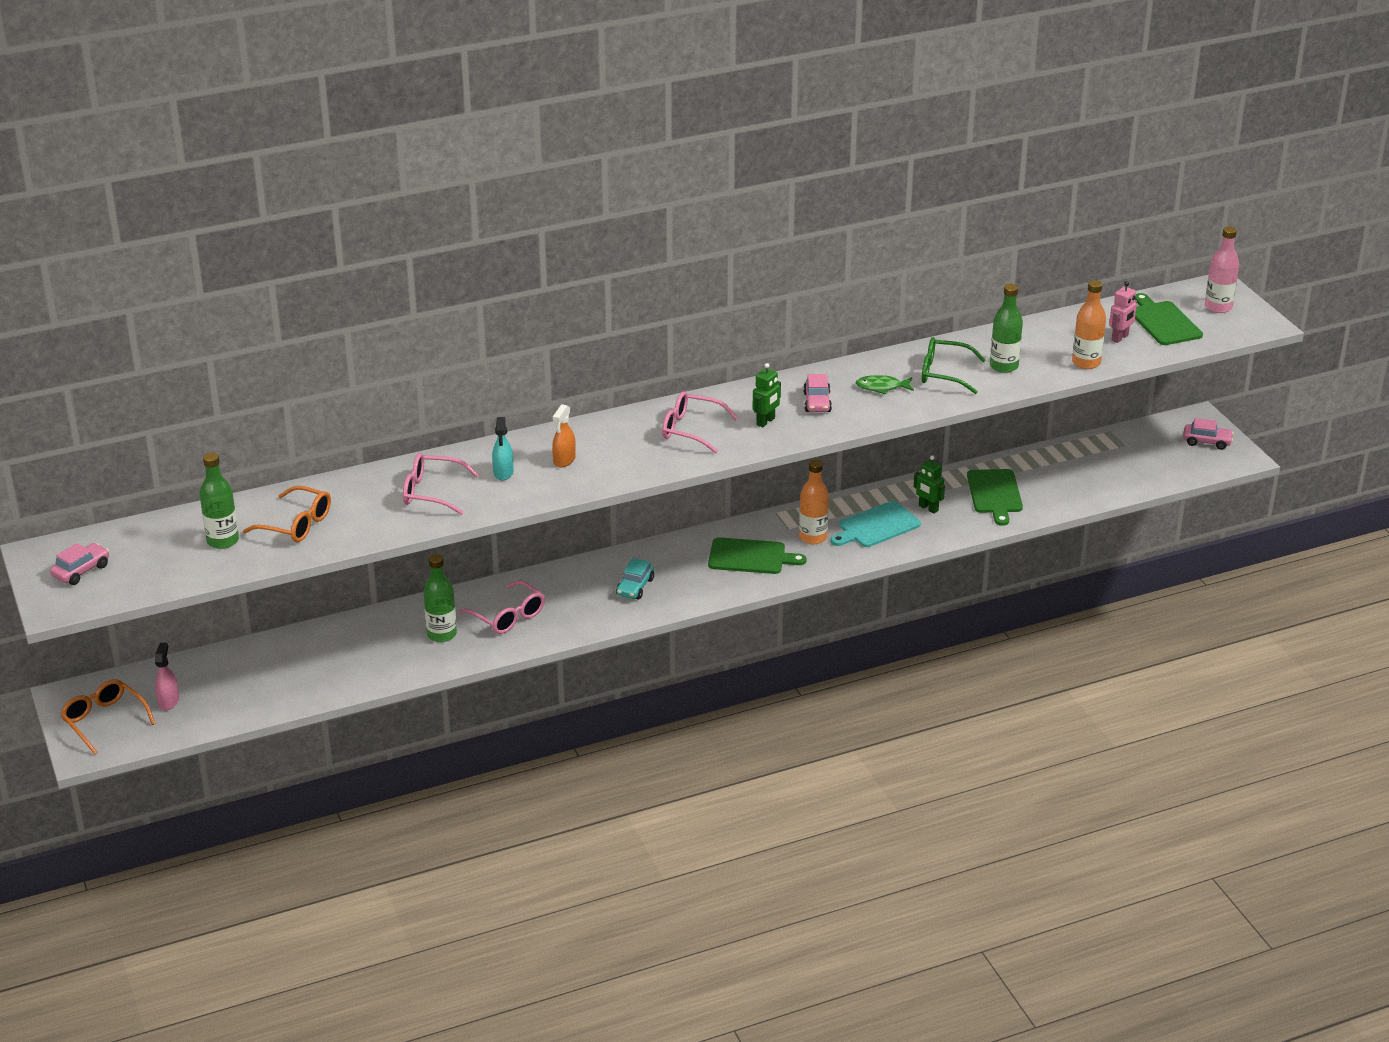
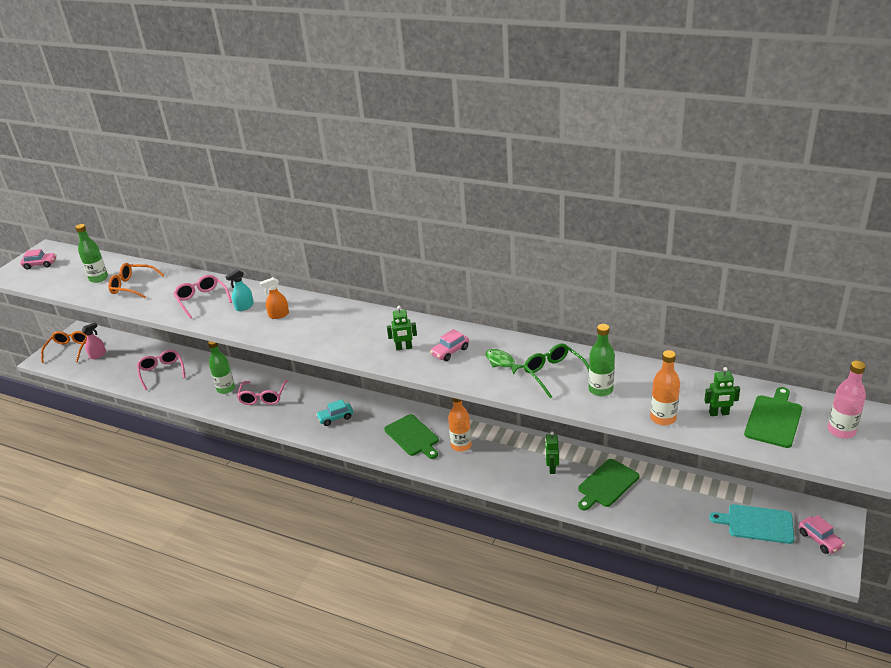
camera: 50 degrees right, 0 degrees up
orange glasses [243,486,331,542] -> orange glasses turned 120 degrees clockwise [108,263,164,298]
pink glasses [662,391,738,453] -> pink glasses moved to [137,350,186,390]
turquoise cutting board [831,501,921,547] -> turquoise cutting board moved to [709,504,794,544]
pink robot [1109,281,1137,343] -> green robot [704,367,740,416]

